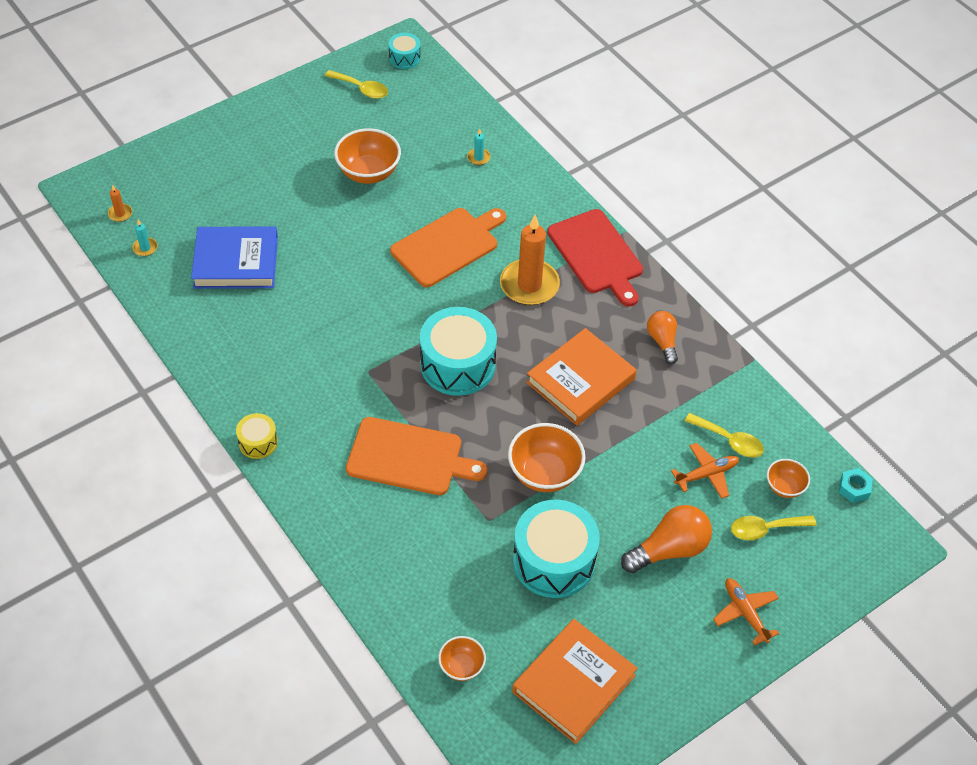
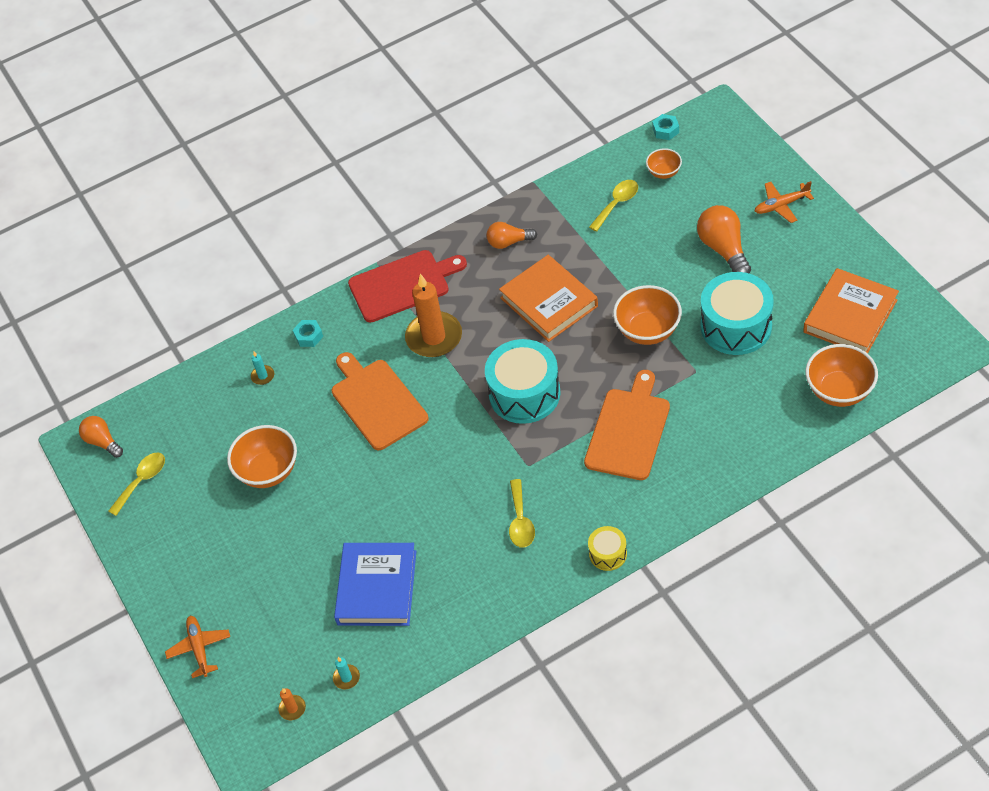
camera: 75 degrees left, 0 degrees up
turquoise drum [389,33,420,69] -> orange light bulb [79,416,123,458]
orange bowl [438,636,486,681] -> orange bowl [805,344,878,407], size x1.77
orange book [512,619,638,744] -> orange book turned 75 degrees clockwise [803,268,899,353]
orange plane [671,443,739,499] -> orange plane moved to [165,616,230,678]
yellow spoon [731,515,816,540] -> yellow spoon moved to [509,479,535,548]
none -> turquoise nut [293,320,323,347]

